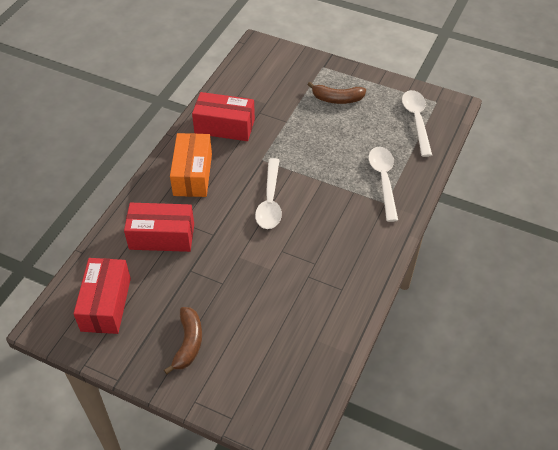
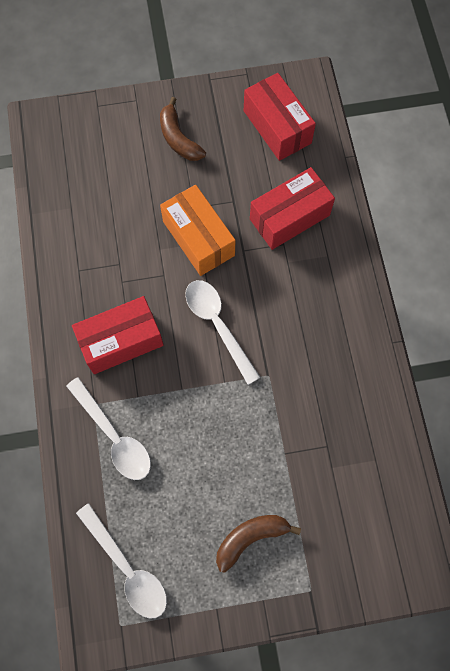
camera: 145 degrees right, 20 degrees up
orange box [170,133,212,197] -> orange box moved to [160,185,236,276]
red box [192,92,255,141] -> red box moved to [72,296,164,374]

